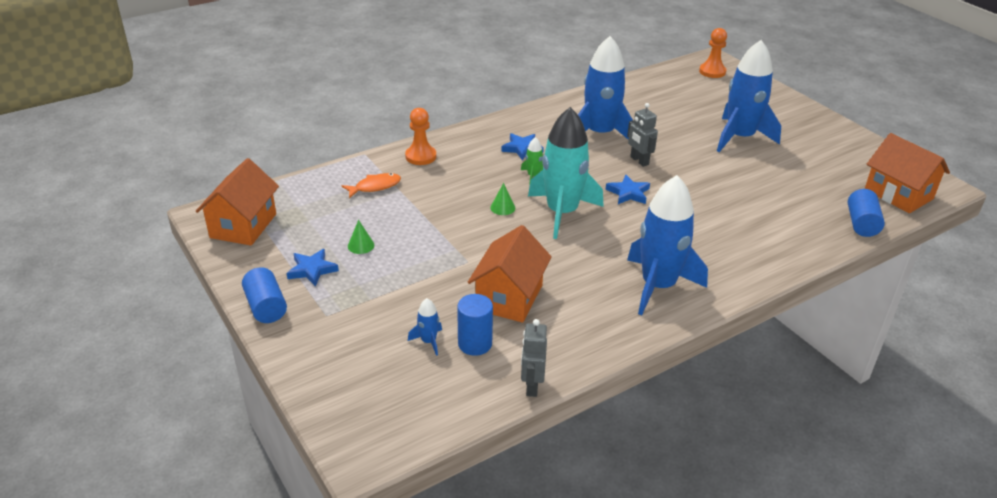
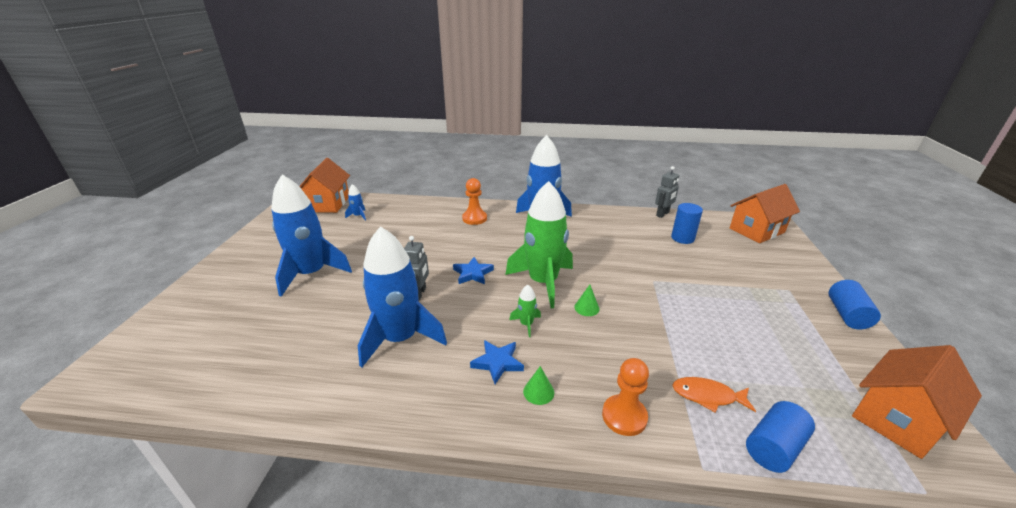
camera: 140 degrees left, 5 degrees down
blue star [287,249,339,287] -> none
green cone [348,220,374,254] -> green cone moved to [523,366,554,405]
blue rocket [408,298,442,356] -> blue rocket moved to [345,184,366,221]
orange house [468,225,552,323] -> orange house moved to [730,184,800,243]
turquoise rocket [528,107,604,239] -> green rocket [505,181,573,308]
orange pawn [699,28,727,78] -> orange pawn moved to [462,178,487,225]
blue cylinder [848,189,885,237] -> blue cylinder moved to [746,401,815,473]

